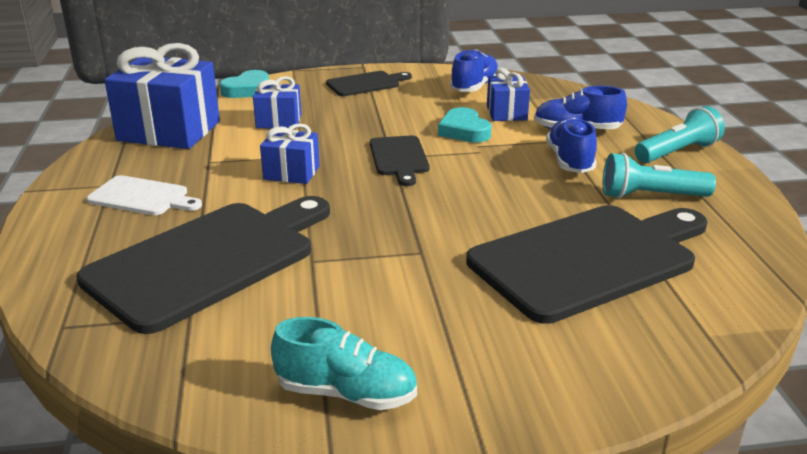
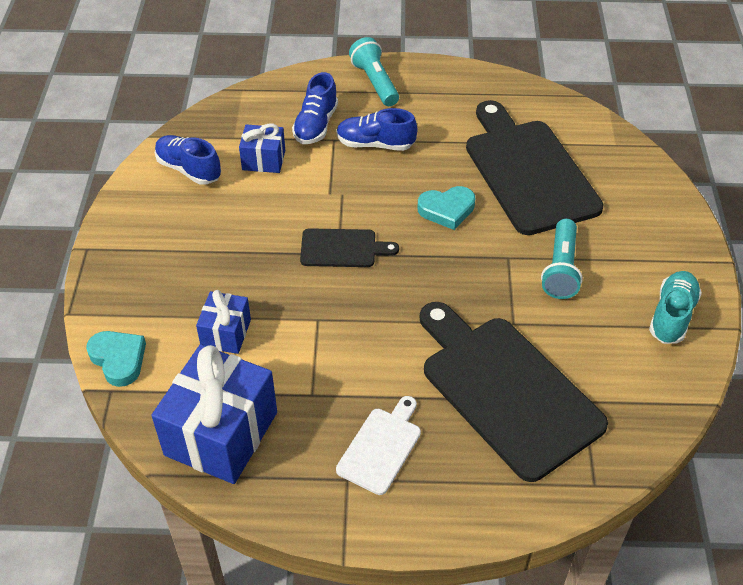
camera: 80 degrees left, 20 degrees up
blue gift [260,124,320,184] -> none
black cutting board [326,71,412,96] -> none
turquoise heart [438,107,492,143] -> turquoise heart moved to [417,186,475,230]
turquoise flashlight [603,153,716,199] -> turquoise flashlight moved to [541,219,583,299]

